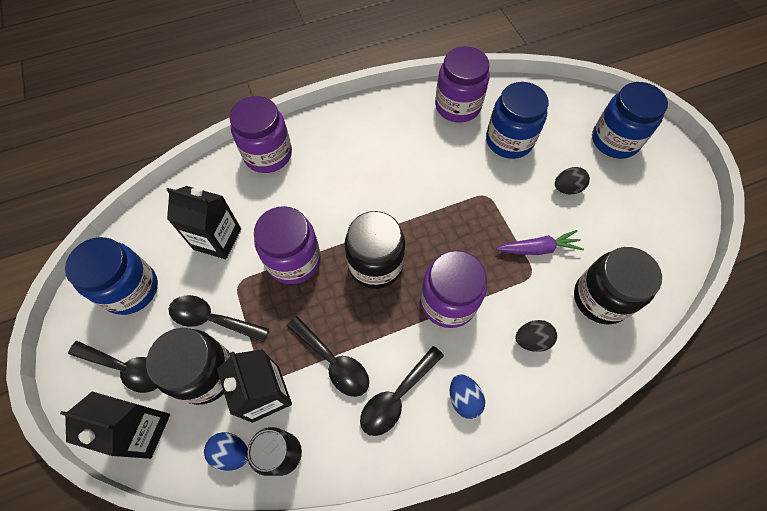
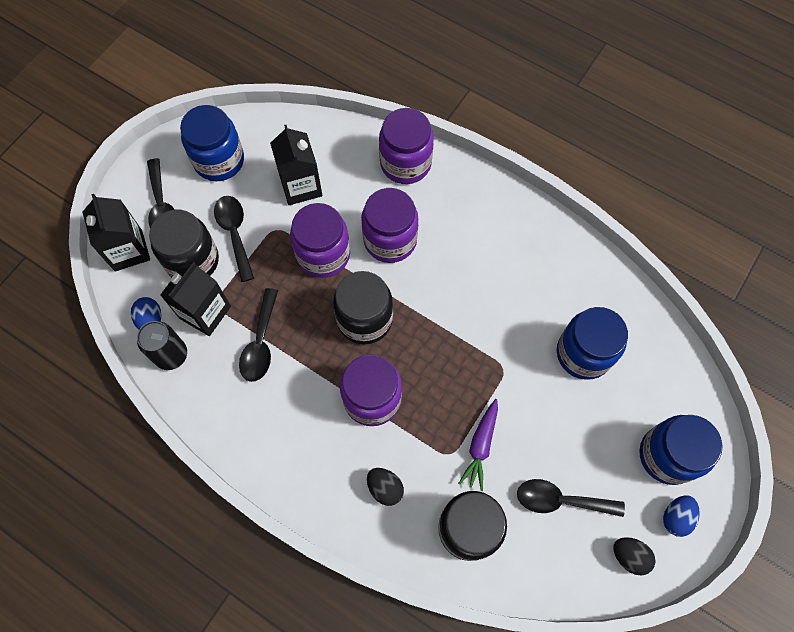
camera: 55 degrees right, 5 degrees up
black spoon [360,346,444,436] -> black spoon moved to [517,479,625,517]
purple jar [435,46,490,123] -> purple jar moved to [361,188,418,263]
blue egg [450,374,485,419] -> blue egg moved to [663,495,700,537]
purple carrot [496,230,584,255] -> purple carrot turned 60 degrees clockwise [458,399,498,491]
black egg [555,167,590,194] -> black egg moved to [613,537,655,576]

